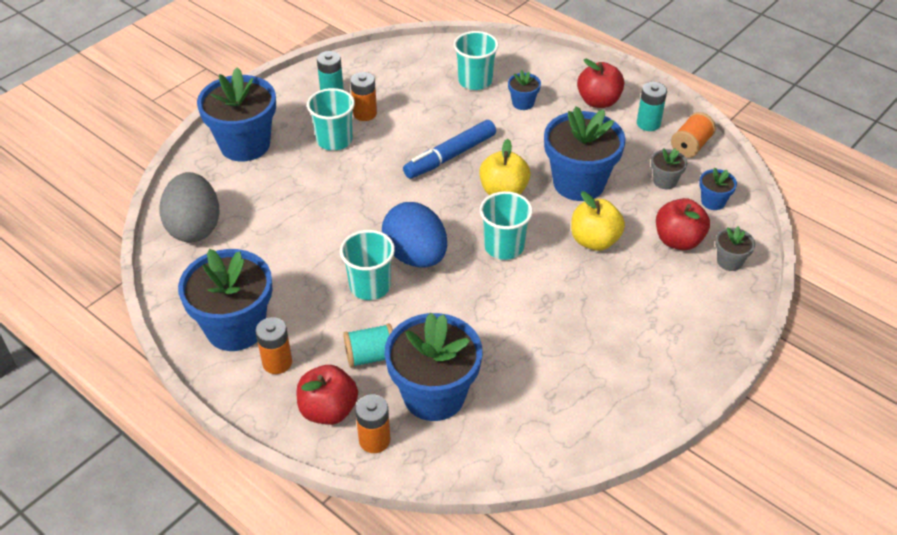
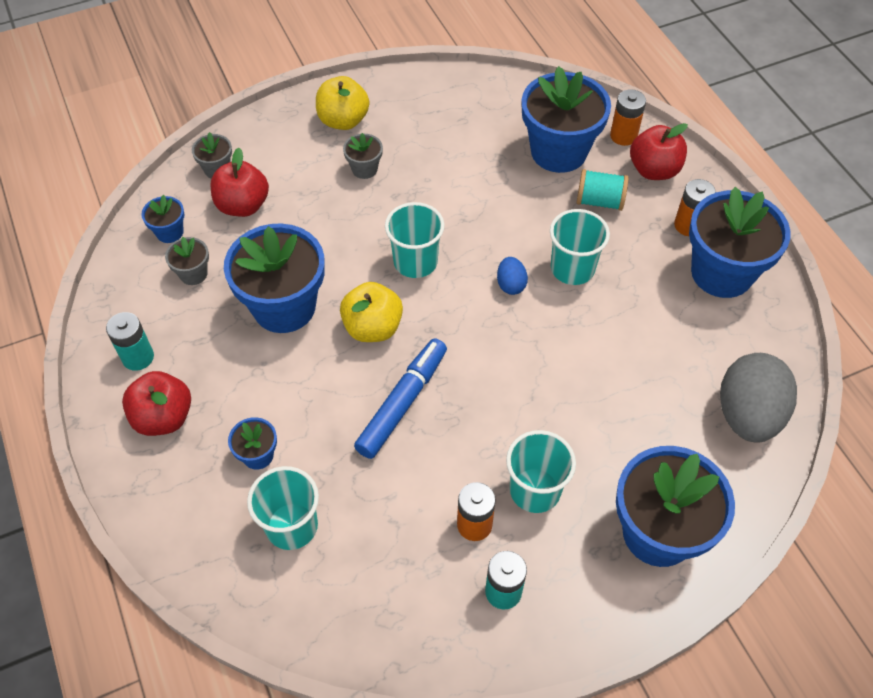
camera: 155 degrees left, 10 degrees up
blue egg [382,202,447,268] -> blue egg [497,257,528,295], size x0.46
blue marker [403,120,496,179] -> blue marker turned 45 degrees counterclockwise [354,338,447,459]
yellow apple [571,192,625,251] -> yellow apple moved to [316,76,369,130]
orange spool [671,112,716,158] -> none
none -> grey flower pot [343,133,383,179]

